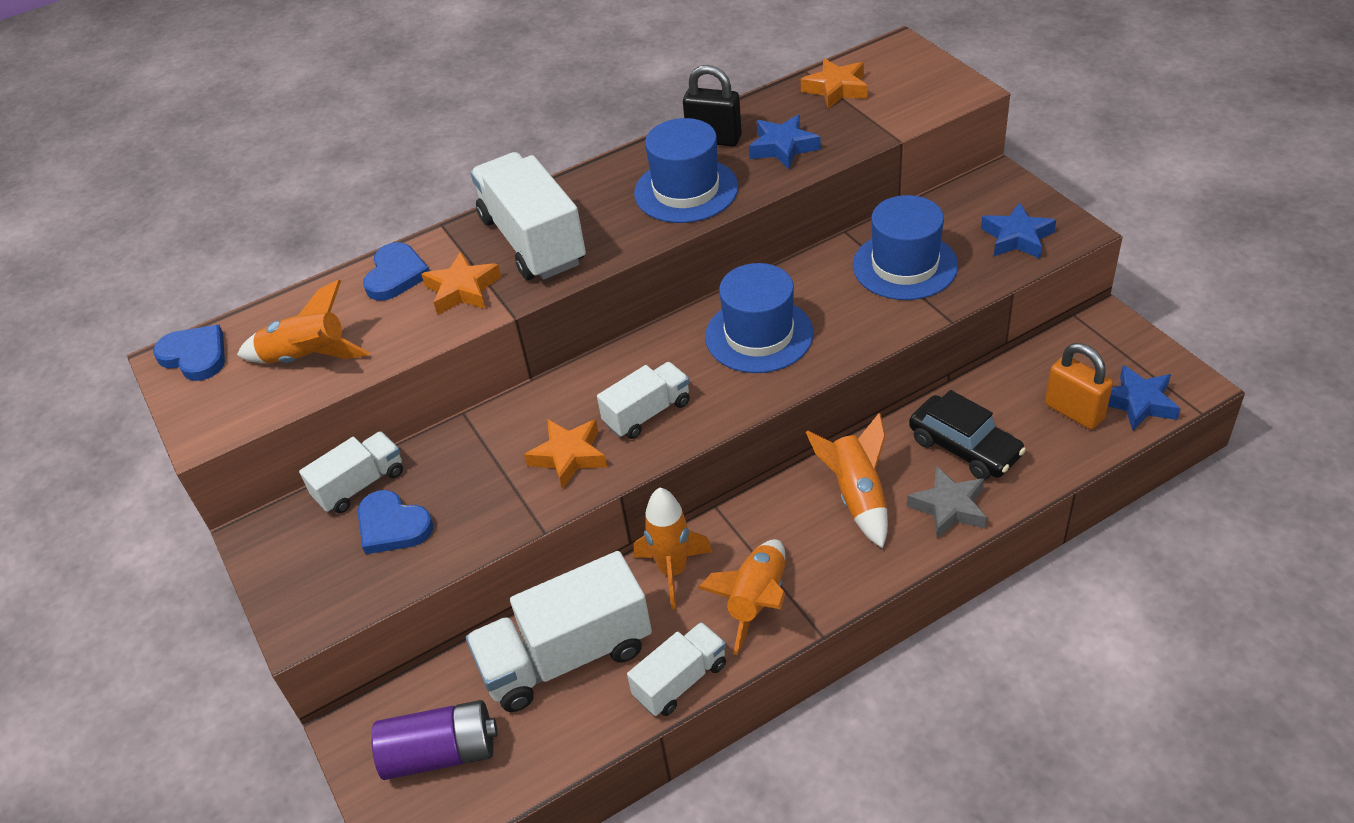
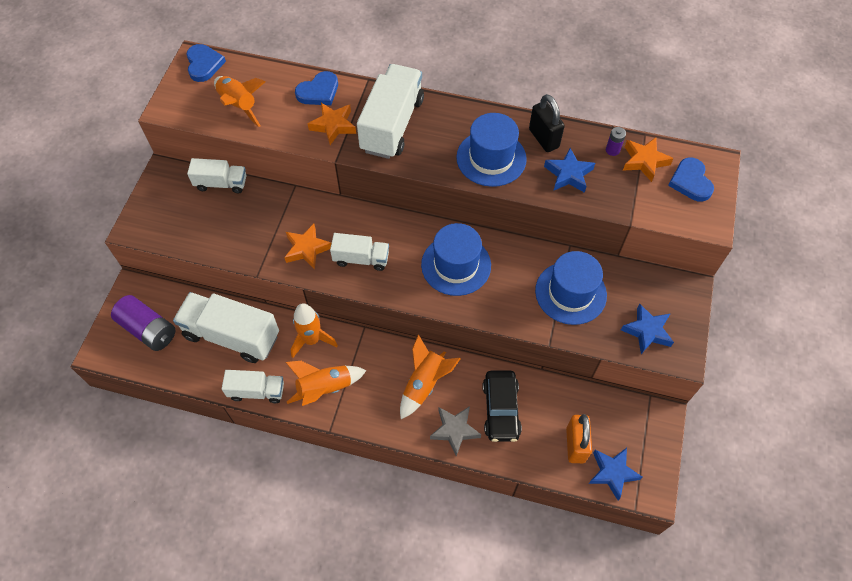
camera: 40 degrees right, 15 degrees up
blue heart [358,490,433,554] -> blue heart moved to [668,157,714,202]
none -> purple battery [606,127,626,156]

